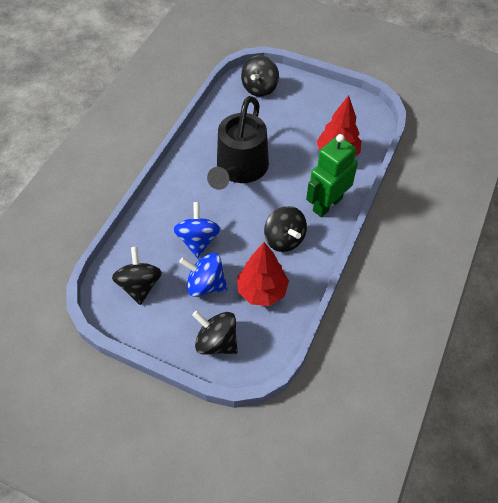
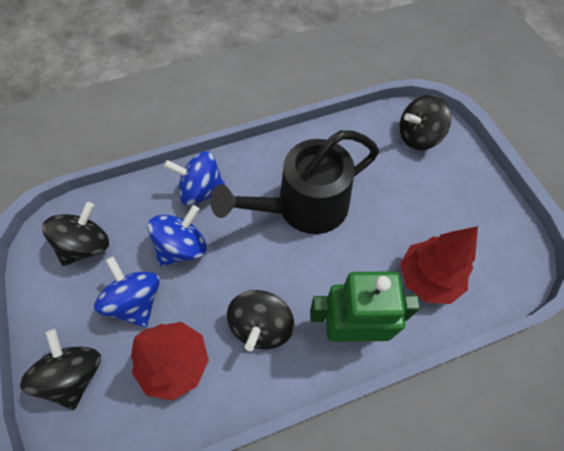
camera: 45 degrees right, 5 degrees up
none -> blue spinning top [164,151,226,206]

